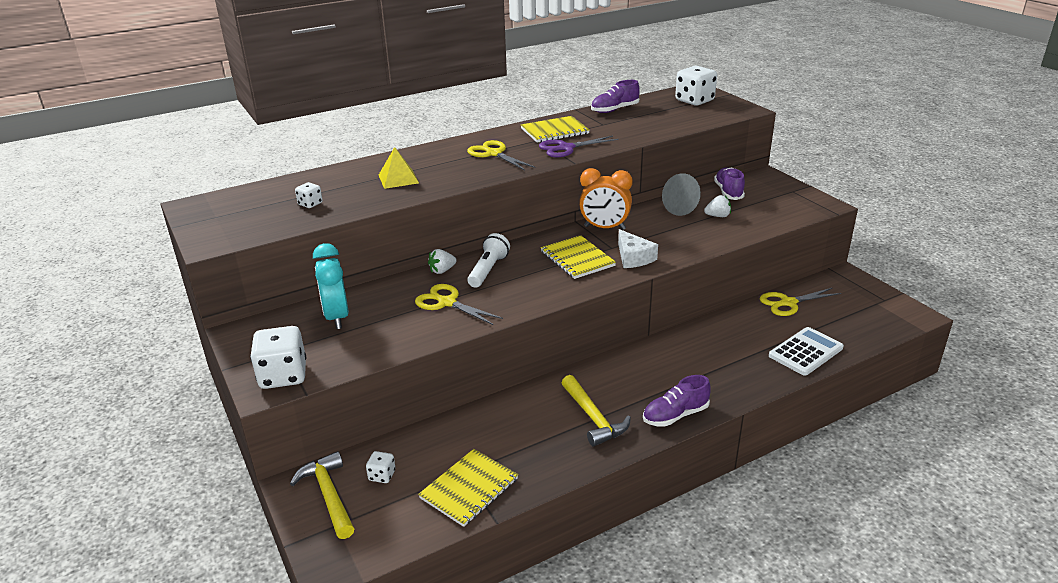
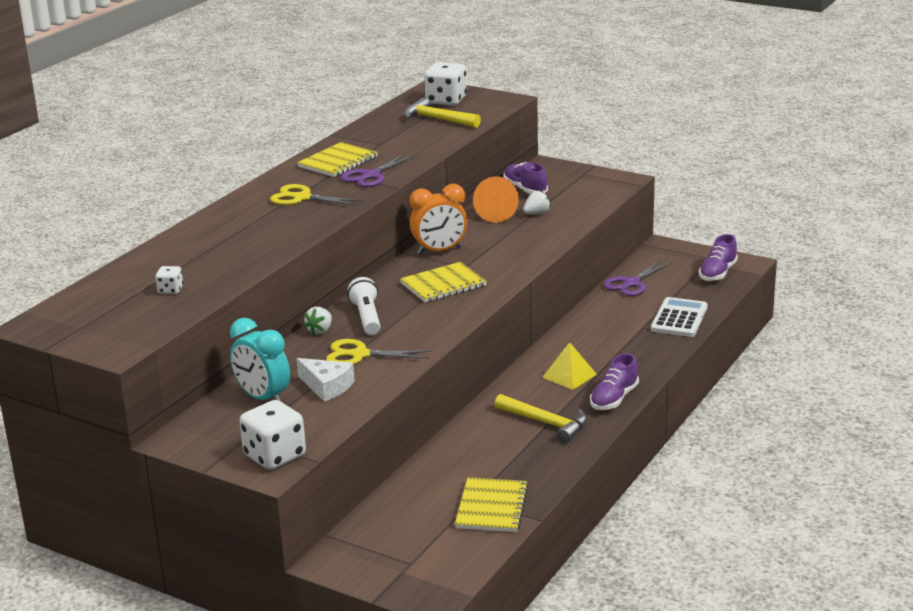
camera: 30 degrees left, 5 degrees down
yellow hammer [290,451,354,539] -> yellow hammer moved to [404,98,481,128]
white dice [366,451,396,483] -> none
yellow pyramid [379,147,419,189] -> yellow pyramid moved to [542,342,597,390]
yellow notebook [540,235,616,279] -> yellow notebook turned 60 degrees counterclockwise [400,262,487,303]
purple shoe [591,80,640,113] -> purple shoe moved to [699,234,738,281]
white cheese [618,229,658,268] -> white cheese moved to [296,358,354,402]
grey cone [662,173,701,216] -> orange cone [473,176,519,223]
yellow scissors [760,288,841,316] -> purple scissors [604,260,672,296]

